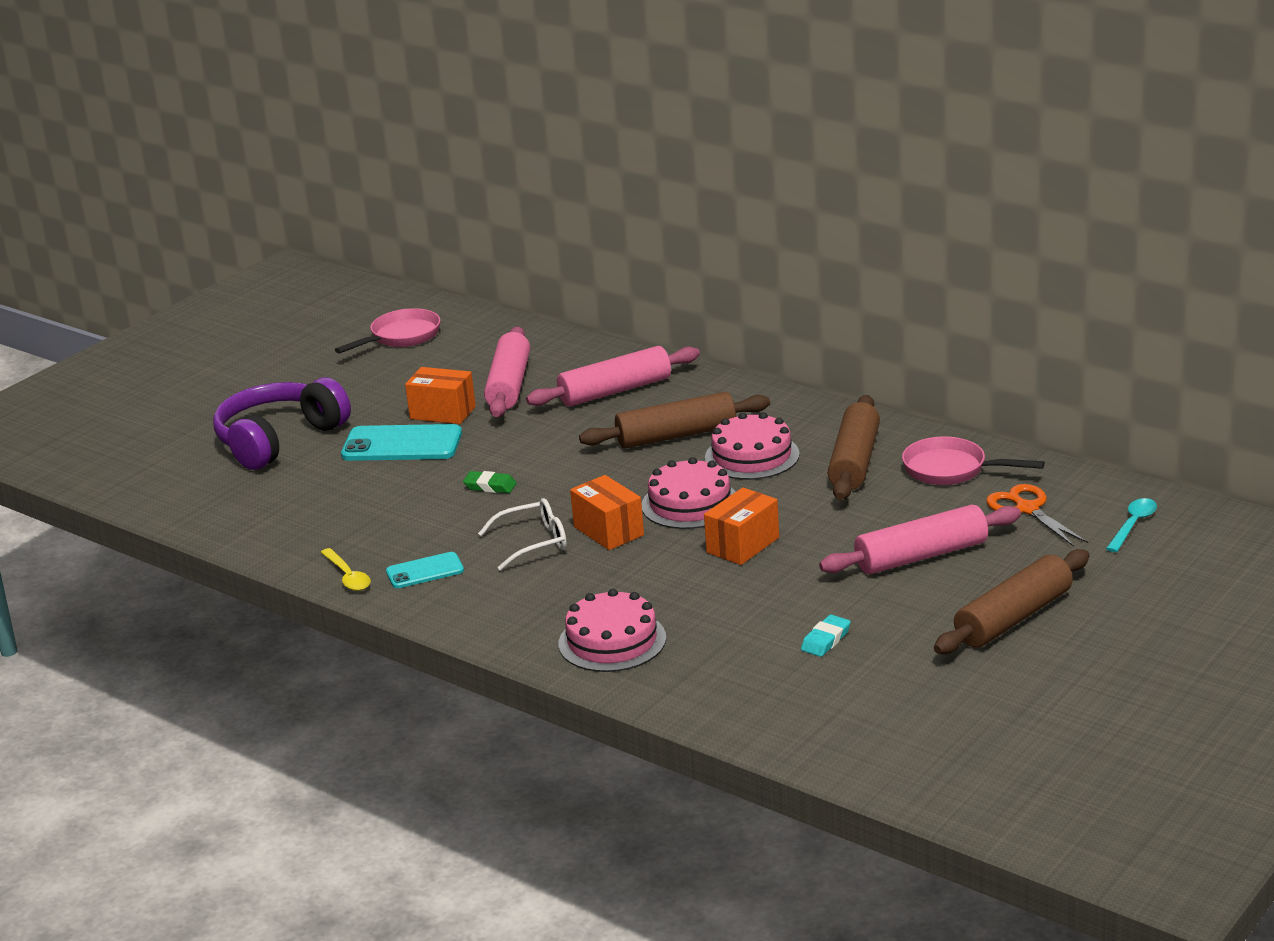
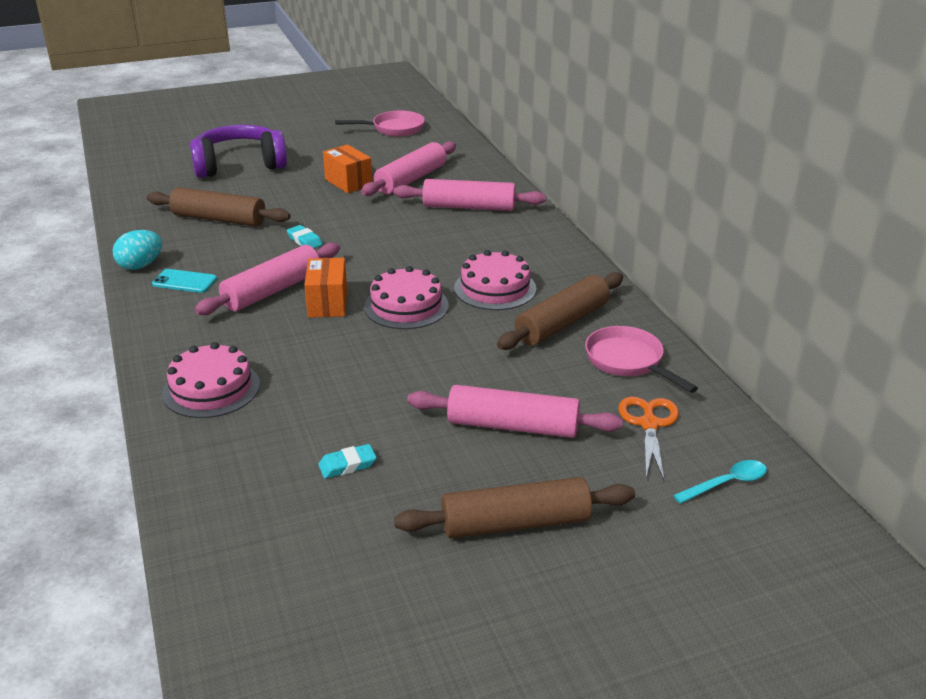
camera: 30 degrees right, 5 degrees up
yellow spoon [320,548,371,591] -> turquoise egg [113,230,162,270]
turquoise phone [341,424,462,461] -> none
green eraser [463,471,517,493] -> turquoise eraser [287,225,323,248]
white glasses [478,498,567,571] -> pink rolling pin [194,243,340,315]
brown rolling pin [579,392,770,449] -> brown rolling pin moved to [146,187,291,226]
orange box [704,487,779,565] -> none

